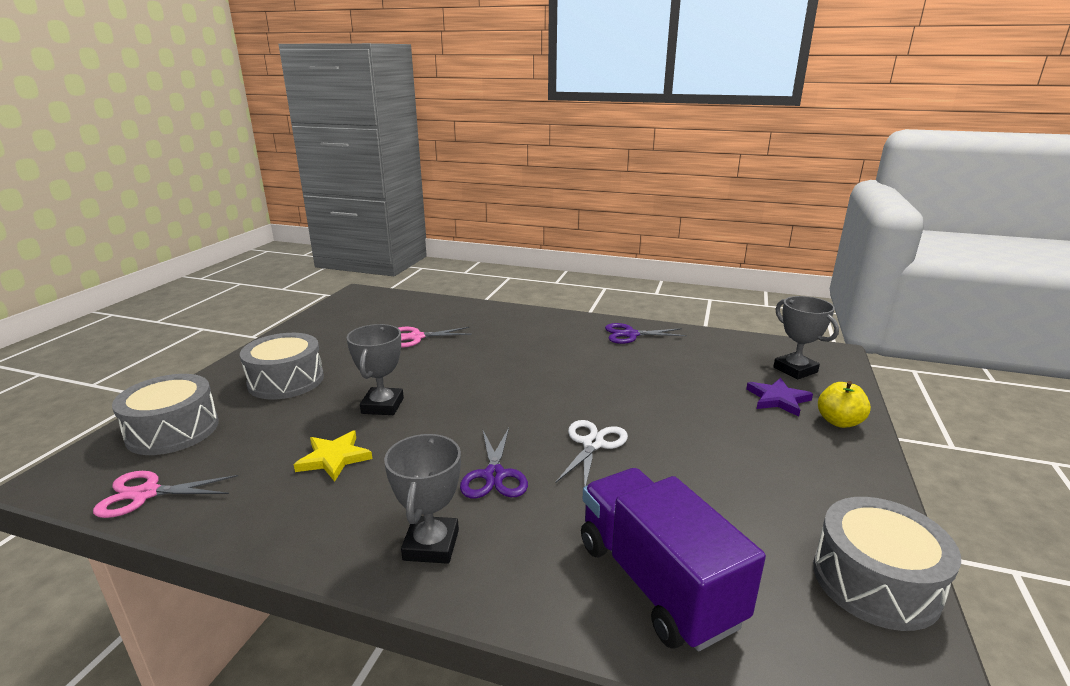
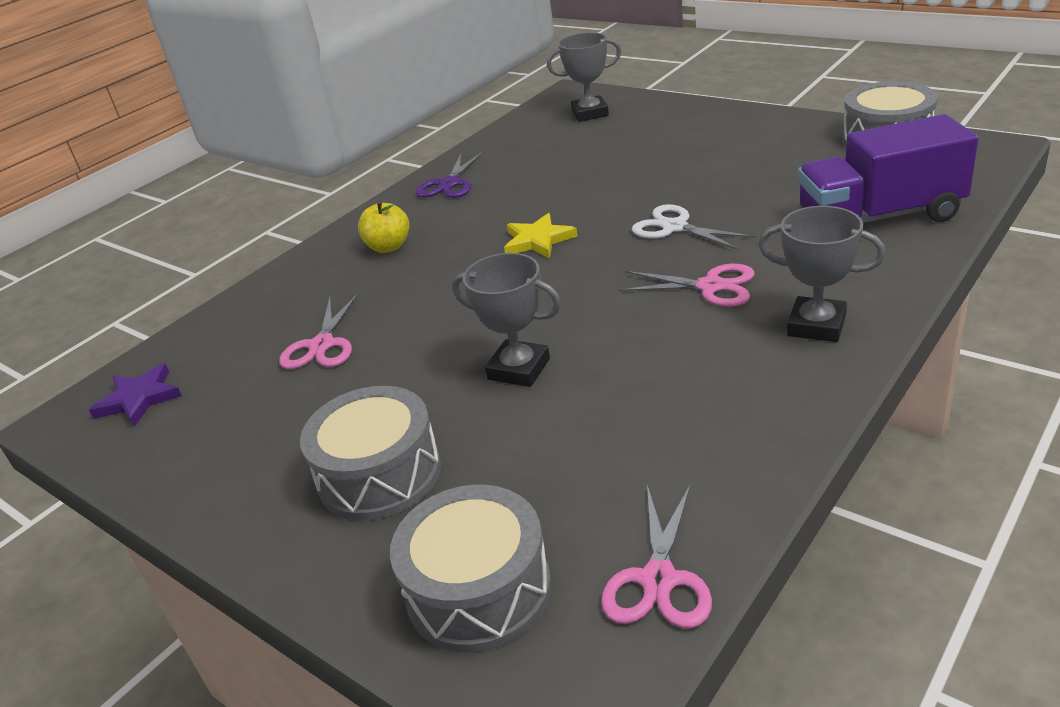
camera: 65 degrees left, 10 degrees up
yellow star [294,430,373,482] -> yellow star moved to [504,213,577,258]
purple scissors [460,428,528,498] -> pink scissors [619,264,755,307]
purple star [746,378,813,417] -> purple star moved to [89,363,182,427]
yellow apple [818,381,871,428] -> yellow apple moved to [358,200,409,253]

